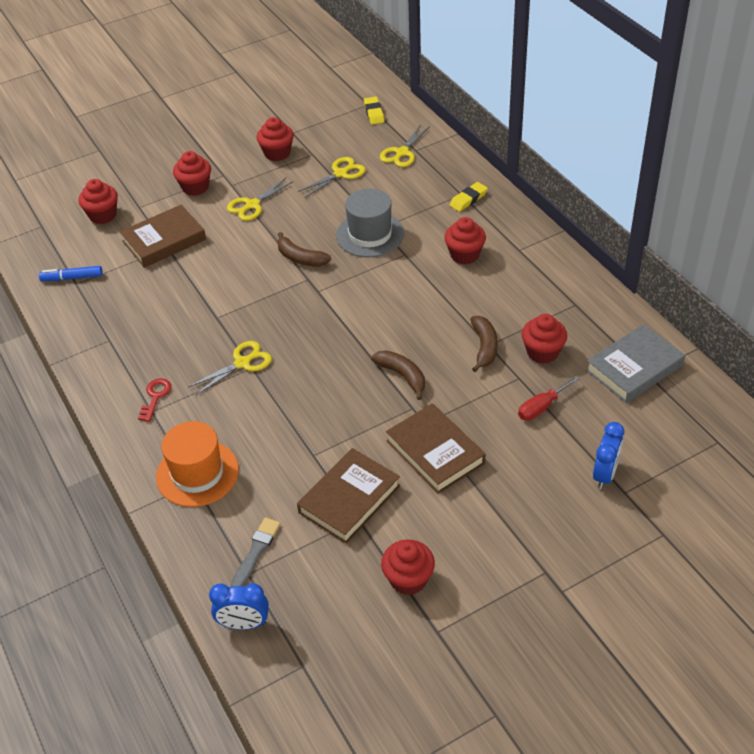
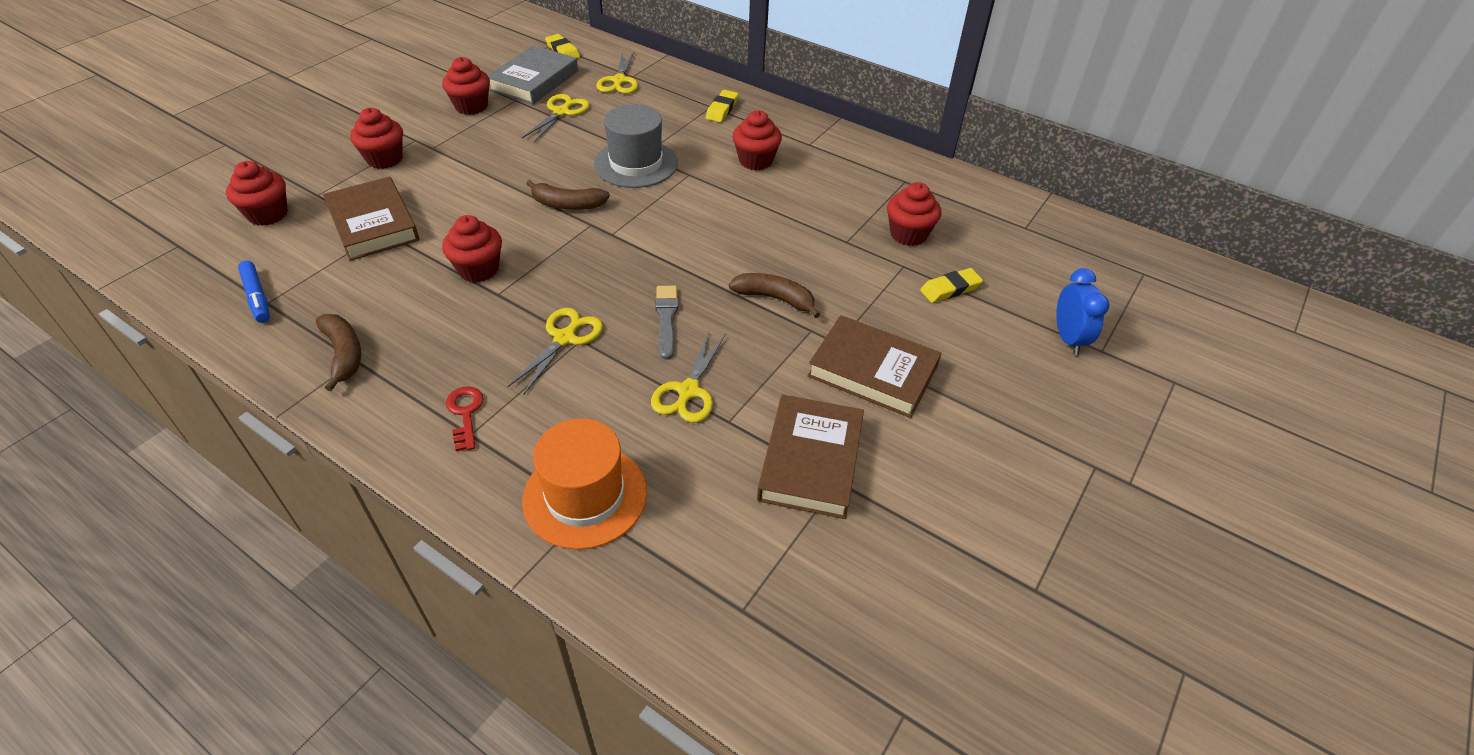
camera: 30 degrees left, 0 degrees up
blue marker [39,266,102,281] -> blue marker turned 90 degrees counterclockwise [238,260,270,323]
brown book [120,205,206,268] -> brown book turned 60 degrees counterclockwise [323,177,419,261]
blue clock [209,583,269,630] -> none
yellow scissors [227,178,294,221] -> yellow scissors moved to [651,331,726,423]
grey brush [231,518,280,587] -> grey brush moved to [656,286,678,360]
red cupcake [381,540,435,595] -> red cupcake moved to [442,215,502,282]
brown banana [470,316,498,372] -> brown banana moved to [316,314,361,391]
red screwdriver [518,376,580,420] -> yellow eraser [920,268,983,303]
grey book [586,324,685,403] -> grey book moved to [488,45,578,104]

